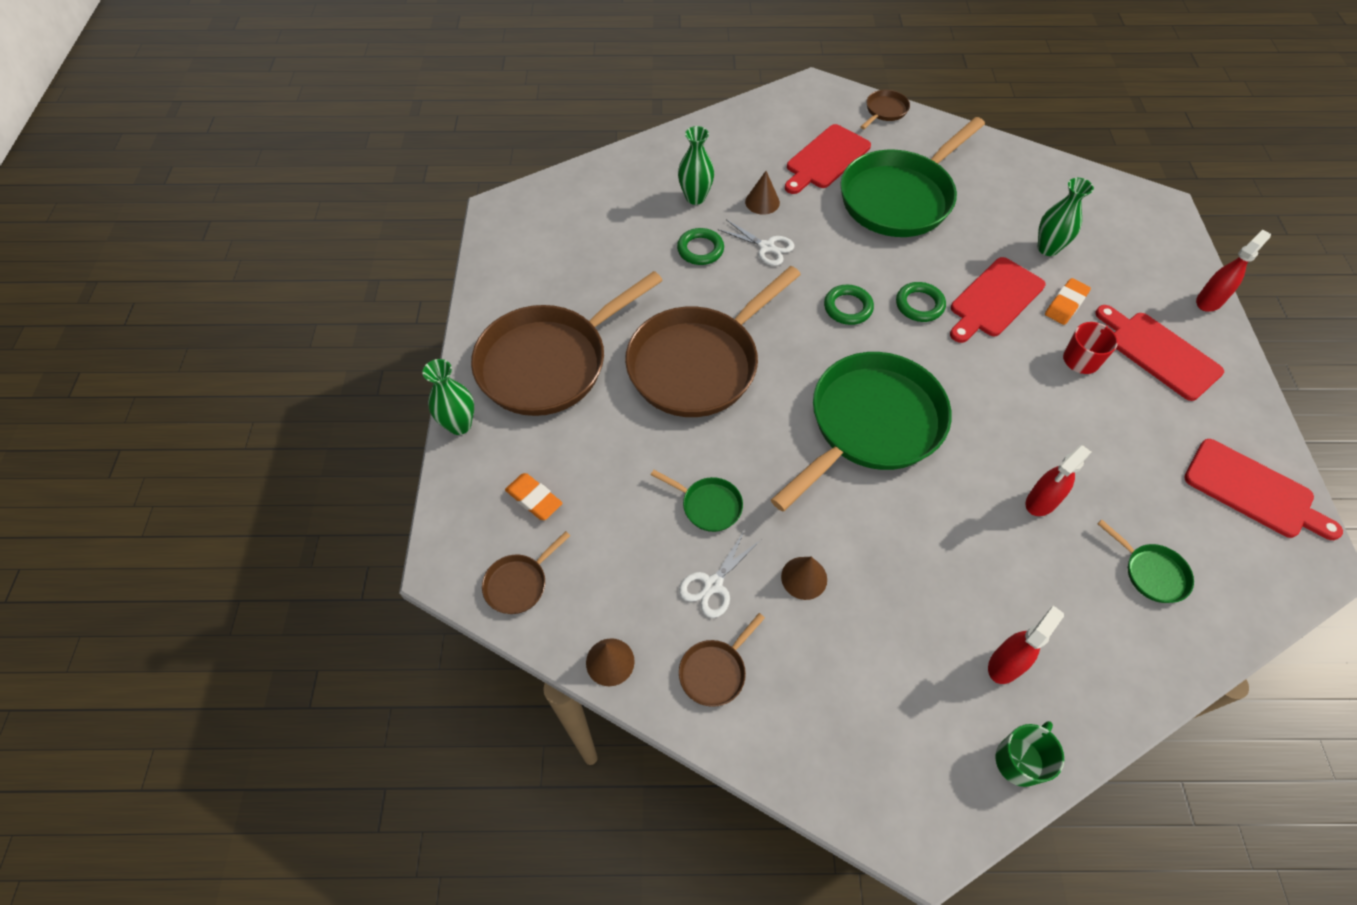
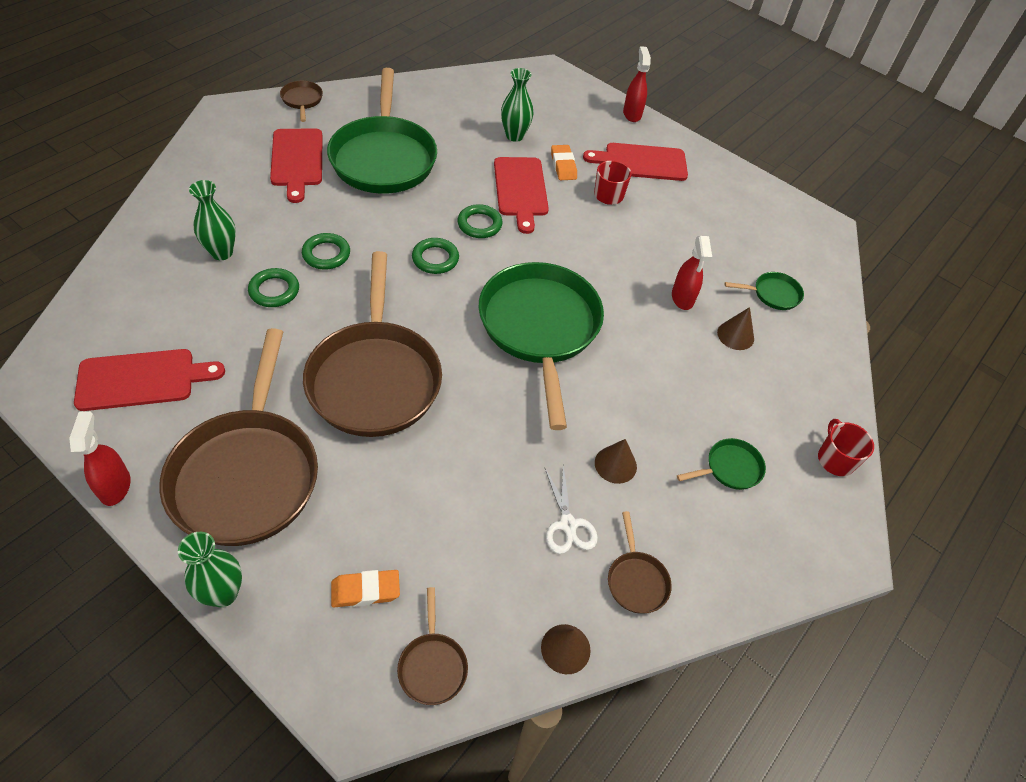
camera: 55 degrees left, 5 degrees down
green pan [651,470,743,532] -> green pan moved to [677,438,766,490]
white scissors [718,219,794,266] -> green ring [302,233,350,269]
brown cone [745,171,780,215] -> brown cone moved to [717,307,754,350]
red spray bottle [988,606,1064,684] -> red spray bottle moved to [69,411,131,506]
green mug [995,721,1064,787] -> red mug [818,419,874,476]
red cutting board [1184,439,1343,540] -> red cutting board moved to [74,349,225,411]

